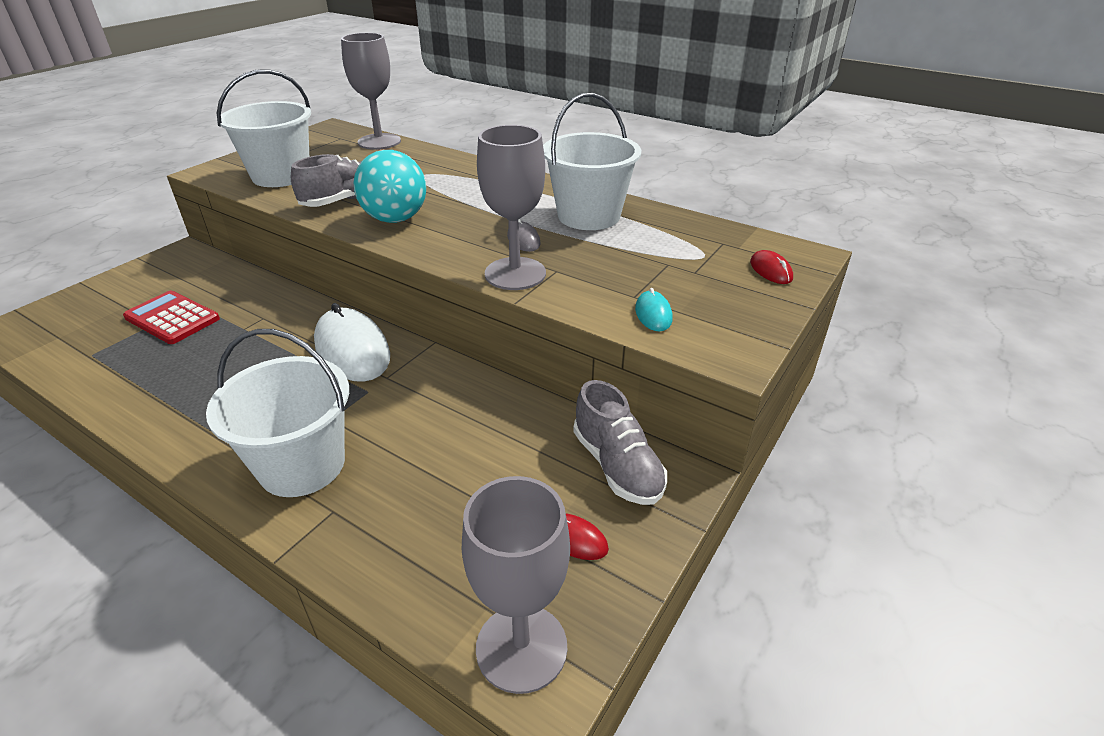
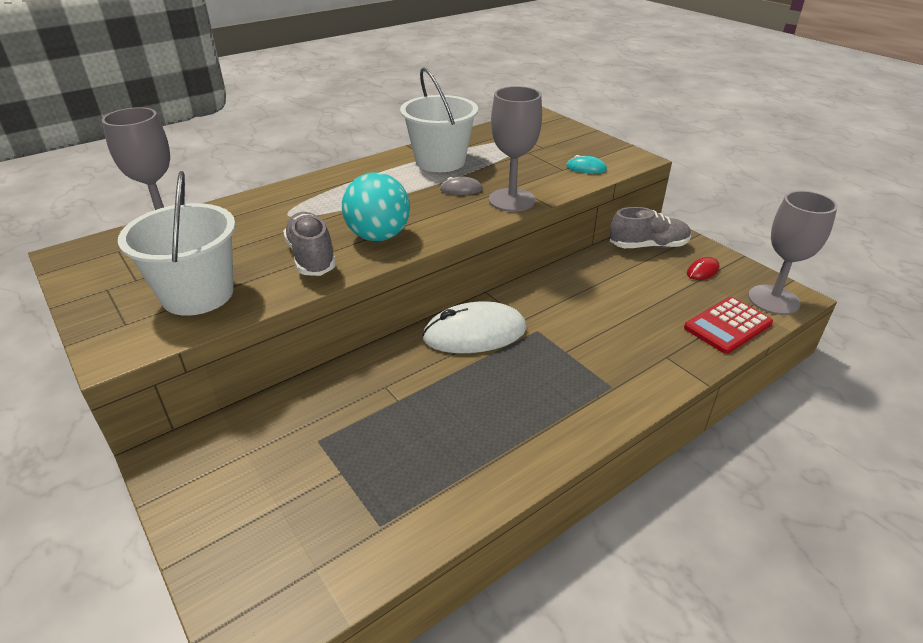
camera: 70 degrees left, 0 degrees up
red calculator [123,291,220,344] -> red calculator moved to [684,297,773,354]
white bucket [206,329,349,497] -> none
red mouse [750,250,793,284] -> none

